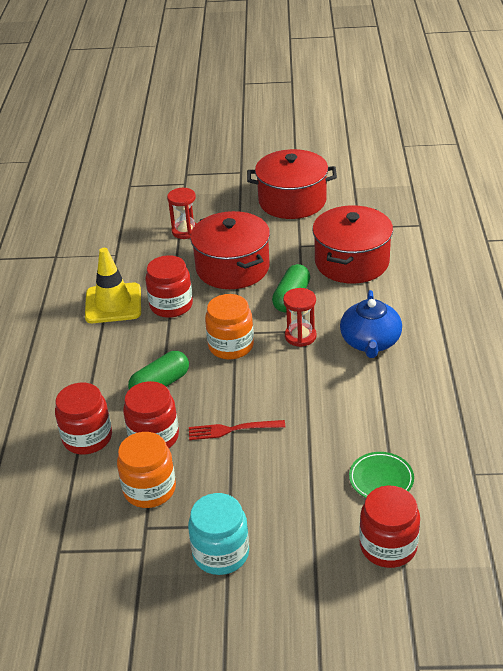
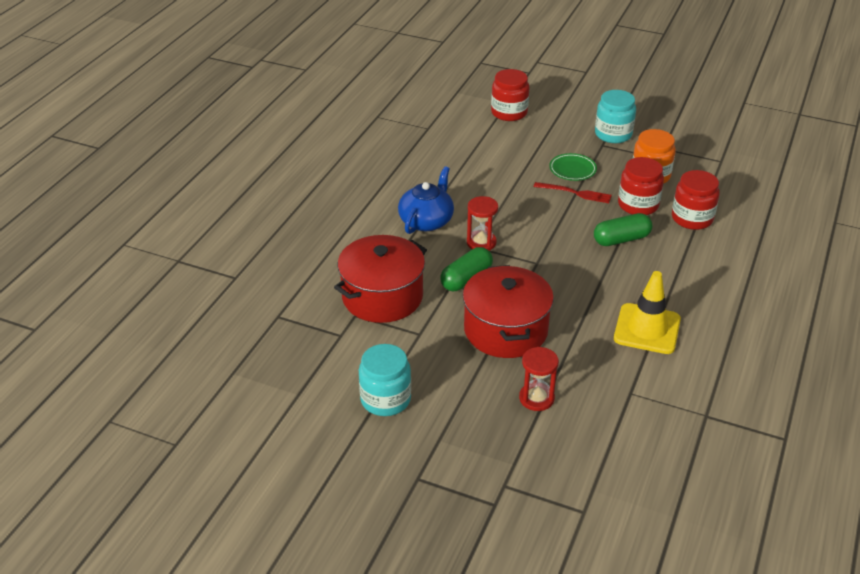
camera: 160 degrees left, 0 degrees up
red jar [145,255,193,318] -> none
orange jar [205,294,254,360] -> none
red pot [247,149,337,219] -> turquoise jar [359,344,411,416]
green plate [349,452,414,498] -> green plate moved to [549,153,597,181]

